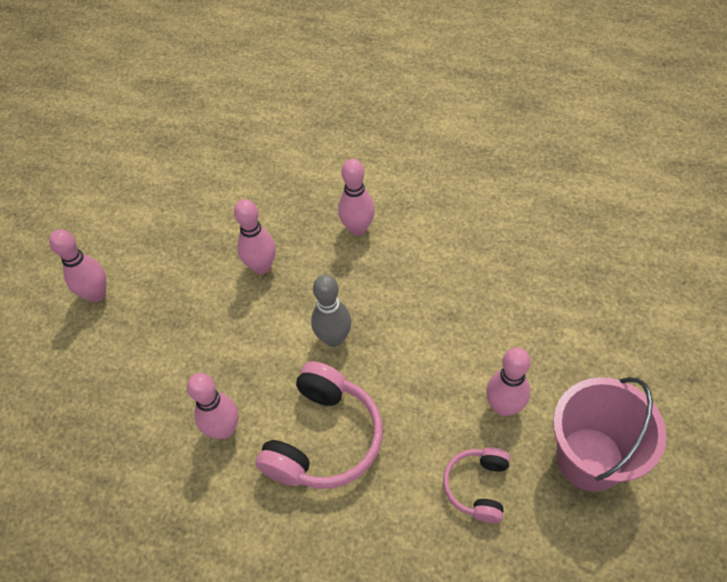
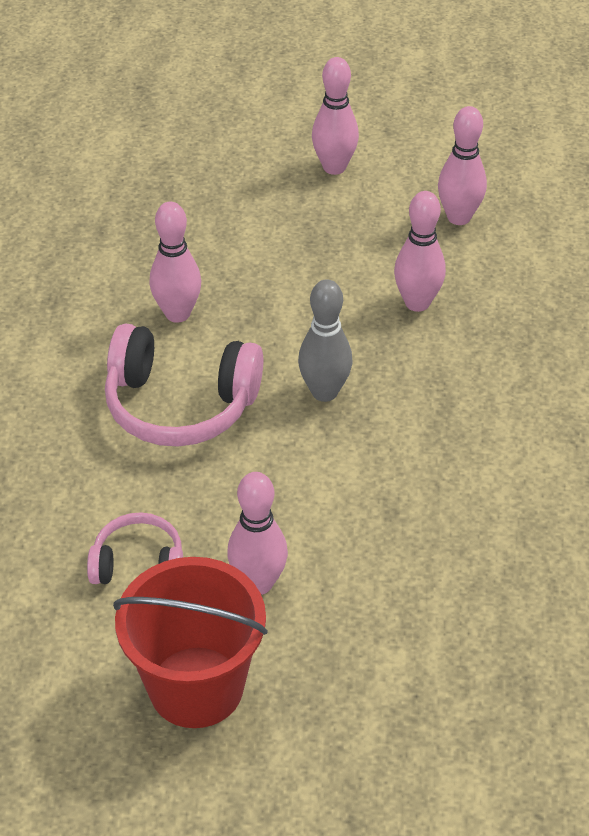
camera: 75 degrees right, 10 degrees down
pink bowling pin [338,159,375,236] -> pink bowling pin moved to [438,106,487,225]
pink bucket [553,377,667,492] -> red bucket [113,557,268,728]

